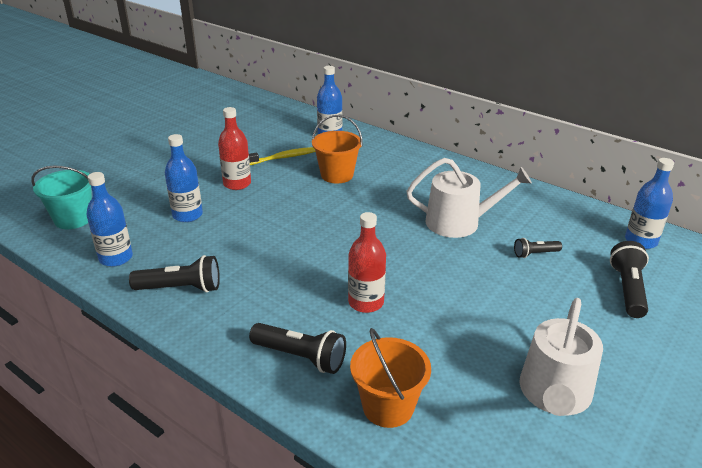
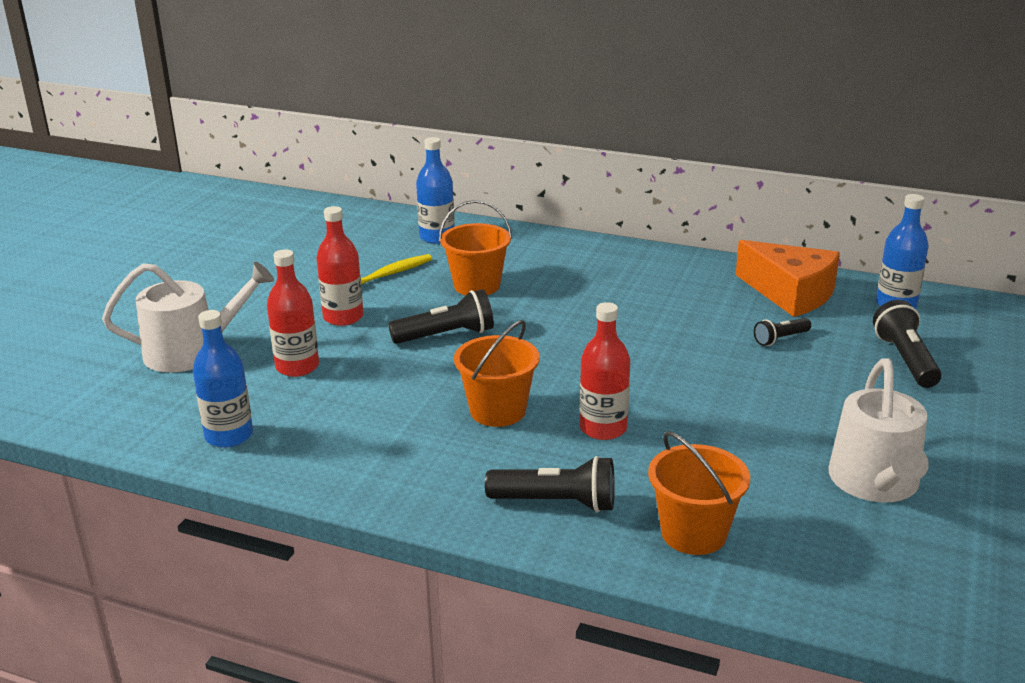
camera: 15 degrees left, 5 degrees down
turquoise bucket [31,166,92,229] -> none
black flashlight [129,255,220,293] -> black flashlight moved to [388,289,494,344]
blue bottle [165,134,203,222] -> red bottle [267,249,319,377]
white watering can [406,158,532,238] -> white watering can moved to [102,262,274,373]
none -> orange bucket [454,320,540,427]
none -> orange cheese [736,240,840,317]

